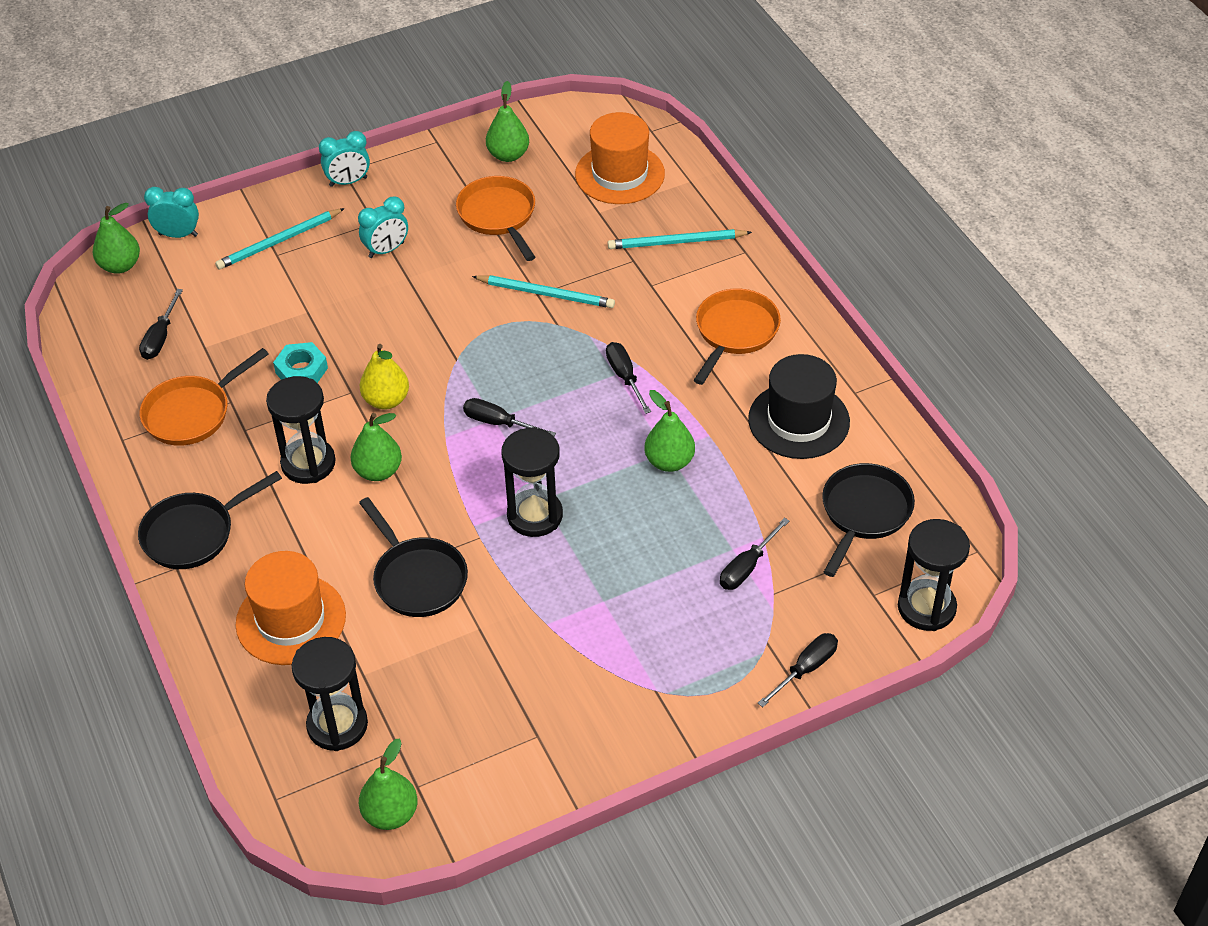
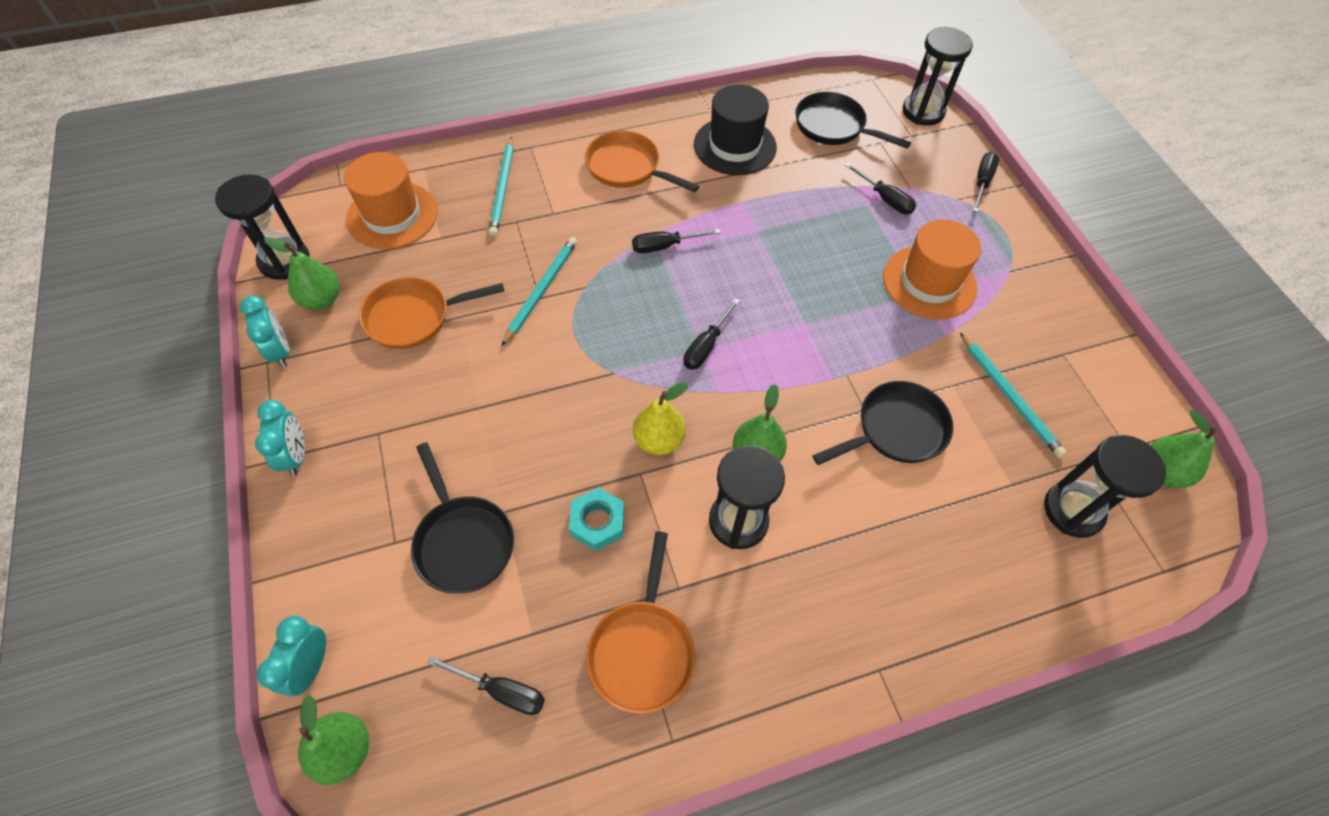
camera: 85 degrees left, 10 degrees up
black pan [138,471,282,569] -> black pan moved to [411,442,514,594]
orange pan [140,348,269,446] -> orange pan turned 45 degrees clockwise [586,531,695,714]
turquoise pencil [215,208,345,270] -> turquoise pencil moved to [960,333,1067,458]
orange hat [235,551,346,665] -> orange hat moved to [883,219,981,320]
turquoise clock [358,197,408,258] -> turquoise clock moved to [240,296,290,367]
black hourglass [501,427,563,537] -> black hourglass moved to [215,174,310,280]
green pear [645,390,695,472] -> none
black screwdriver [758,633,838,707] -> black screwdriver turned 60 degrees clockwise [972,152,999,212]

